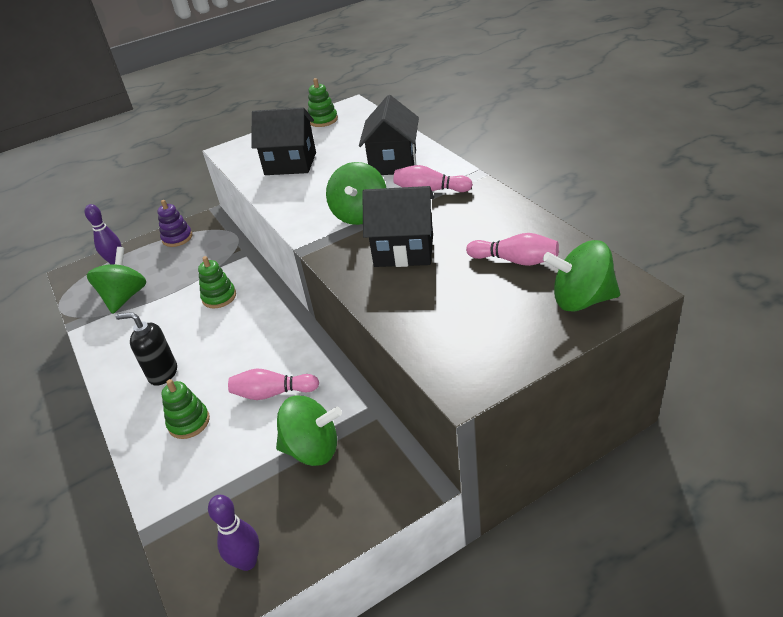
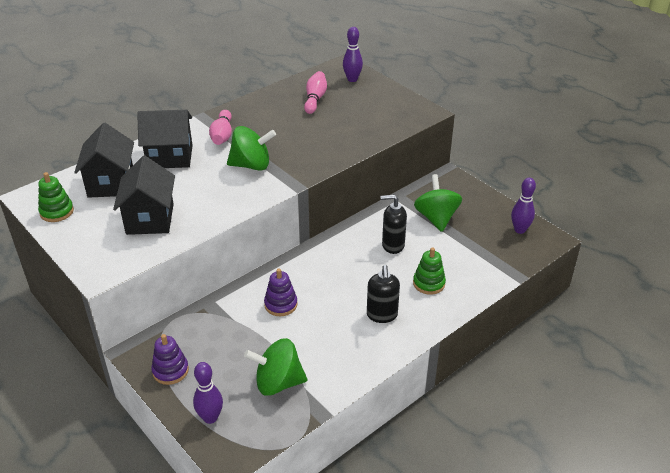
camera: 105 degrees left, 0 degrees up
green stacking toy [198,256,236,308] -> purple stacking toy [264,269,298,316]
pink bowling pin [228,369,319,400] -> black soap dispenser [380,194,407,254]
black house [362,186,434,267] -> black house moved to [74,123,134,198]
green spinning top [543,240,620,311] -> purple bowling pin [343,27,363,82]

